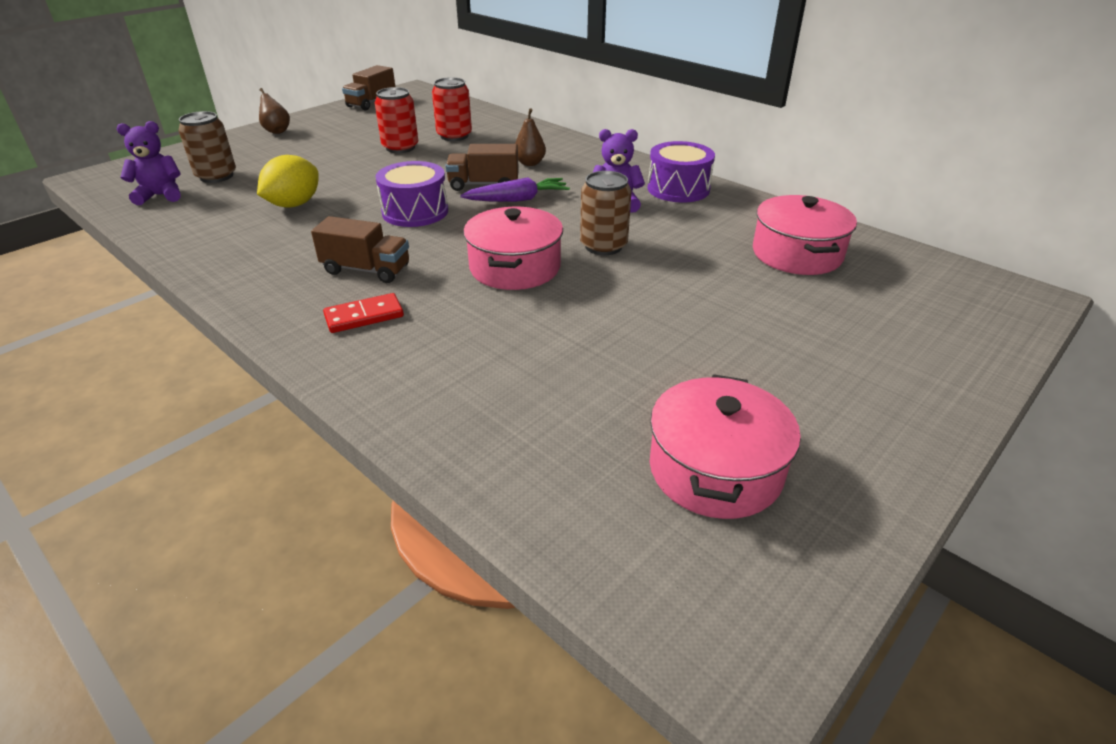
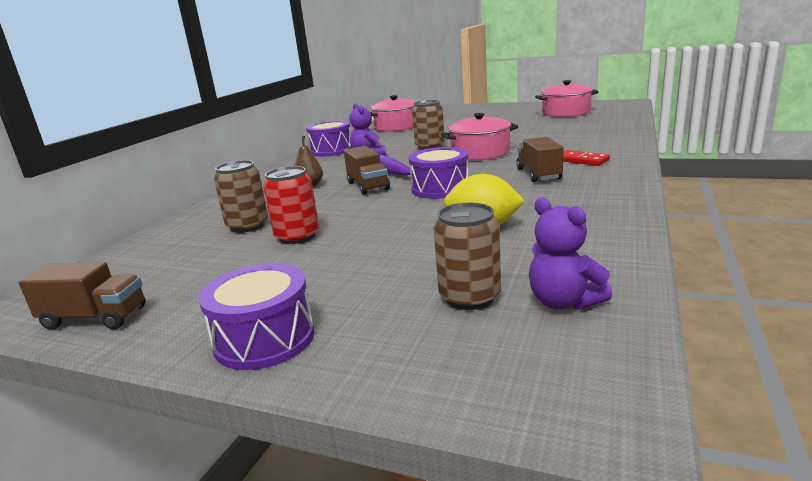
camera: 110 degrees left, 15 degrees down
brown pear [259,88,290,134] -> purple drum [199,263,315,370]
red can [432,77,472,141] -> brown can [214,160,268,233]

